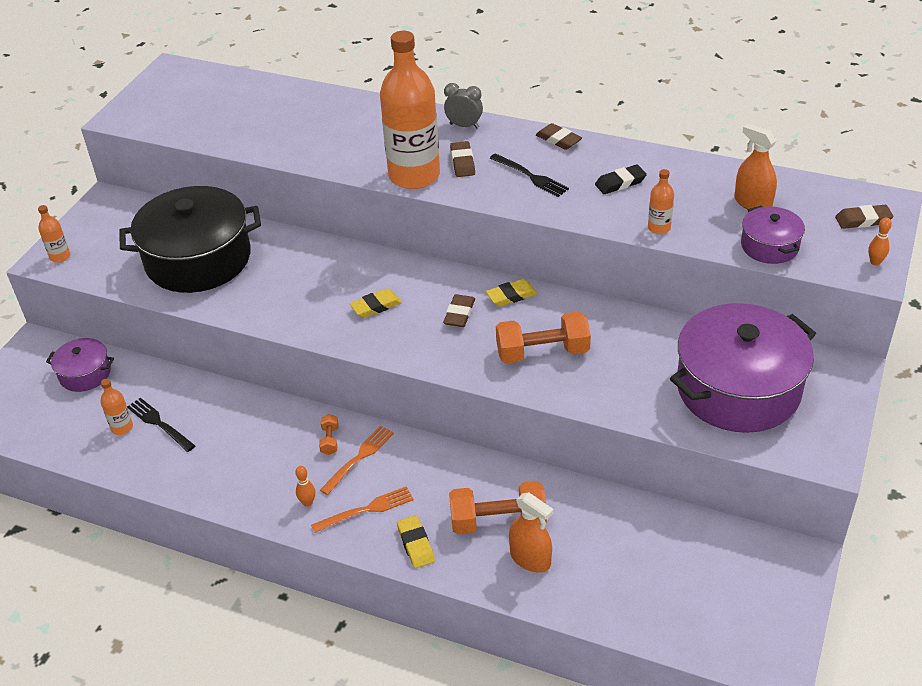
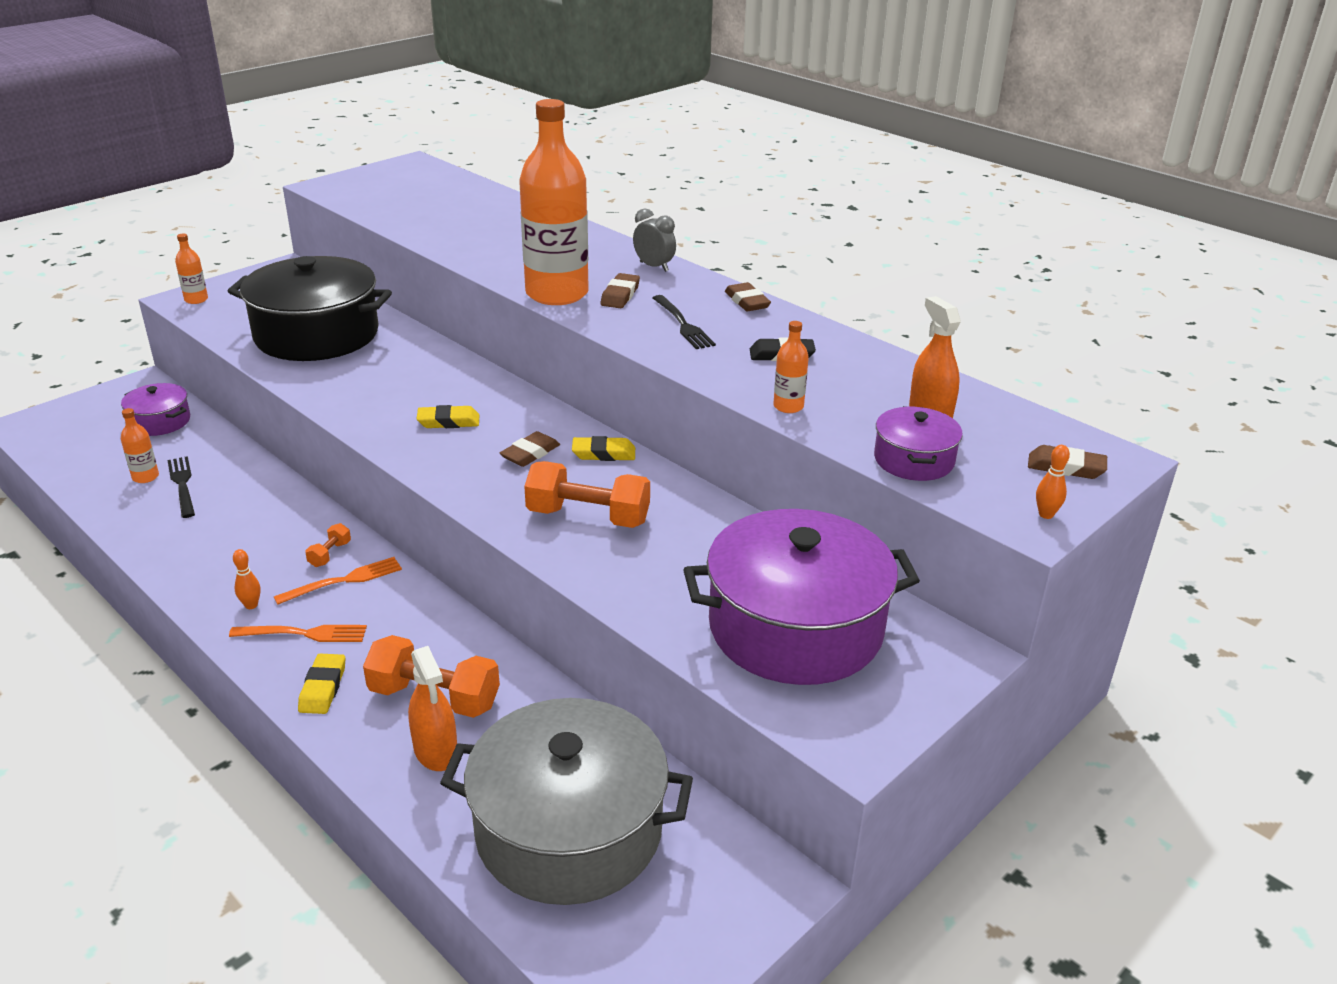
camera: 20 degrees right, 10 degrees down
none -> grey pot [440,698,693,905]

